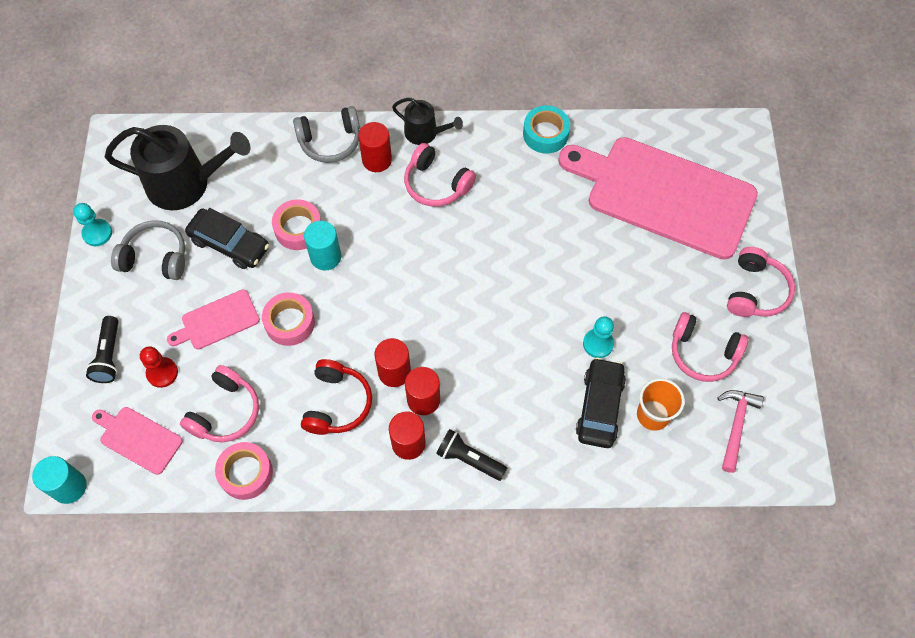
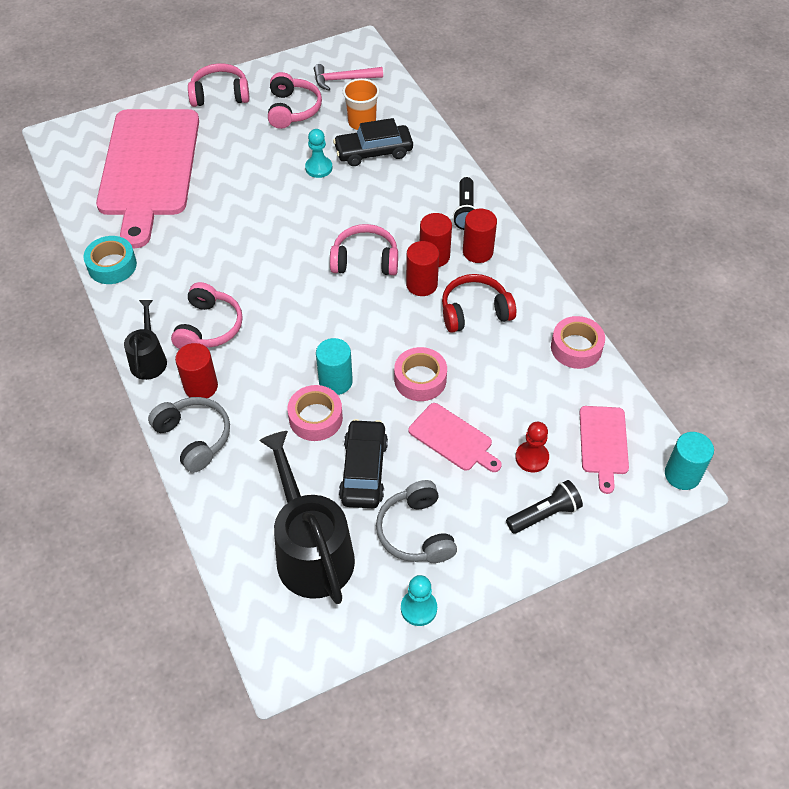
camera: 115 degrees left, 10 degrees down
pink headphones [180,365,259,442] -> pink headphones moved to [330,224,398,275]

